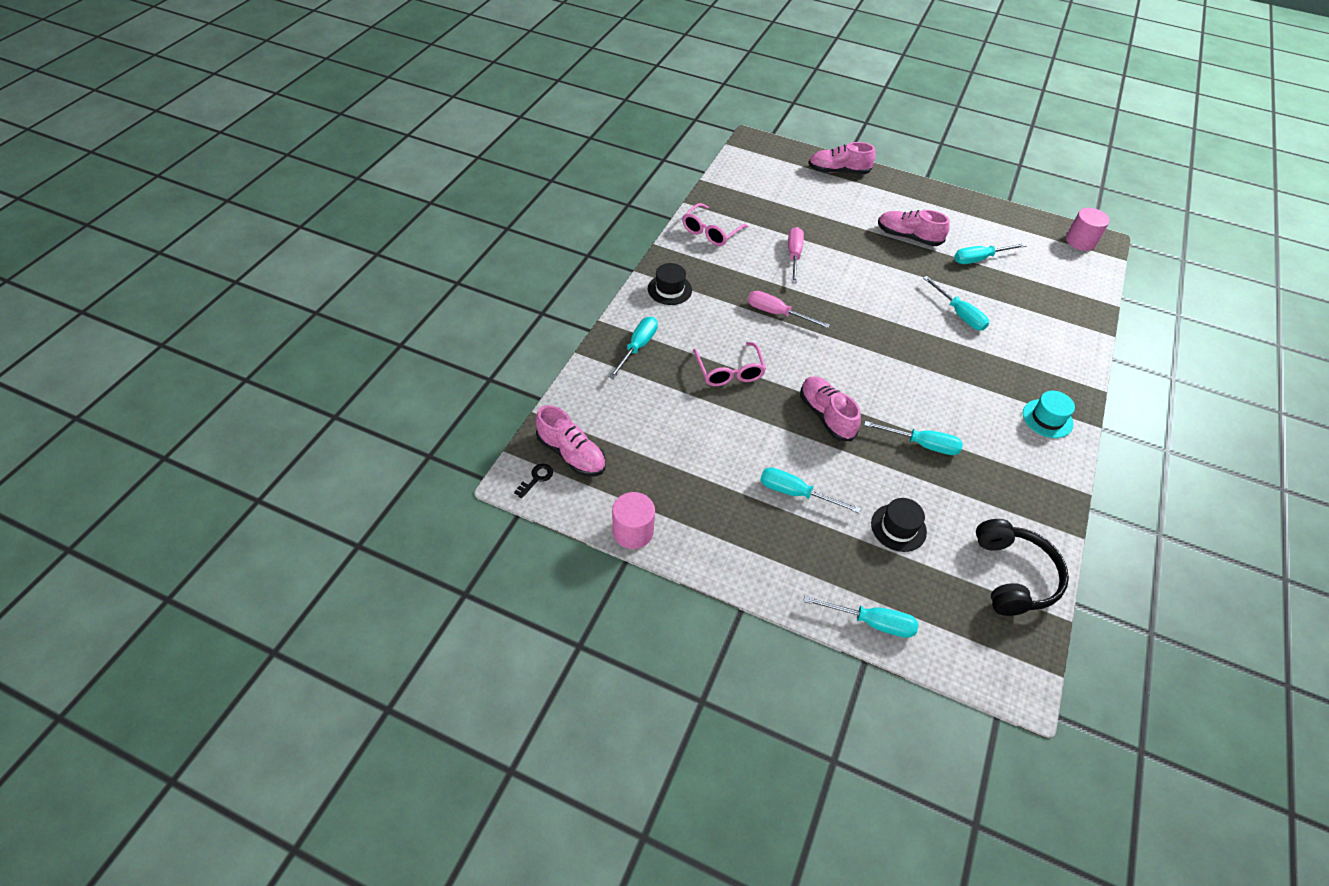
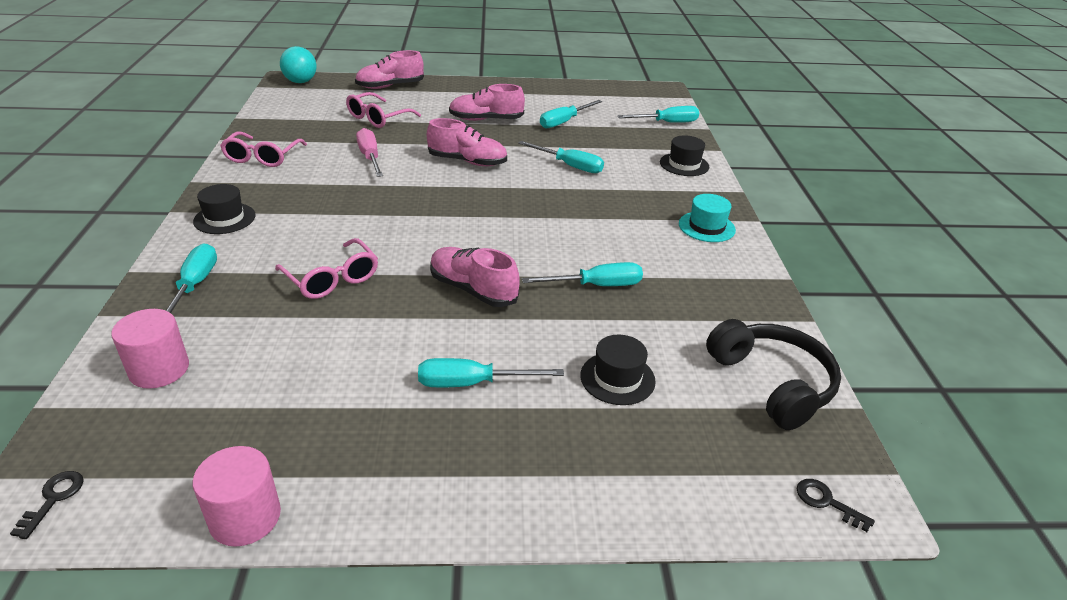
camera: 25 degrees left, 15 degrees down
pink shoe [536,405,606,476] -> pink shoe moved to [427,118,507,166]
pink screwdriver [748,291,830,328] -> none
turquoise screwdriver [803,596,918,638] -> turquoise screwdriver moved to [617,106,699,123]
pink cylinder [1066,208,1110,251] -> pink cylinder moved to [111,309,189,389]
none -> turquoise ball [280,46,317,83]
none -> pink glasses [346,92,421,128]
none -> black hat [660,135,709,176]
none -> black key [796,479,875,532]

